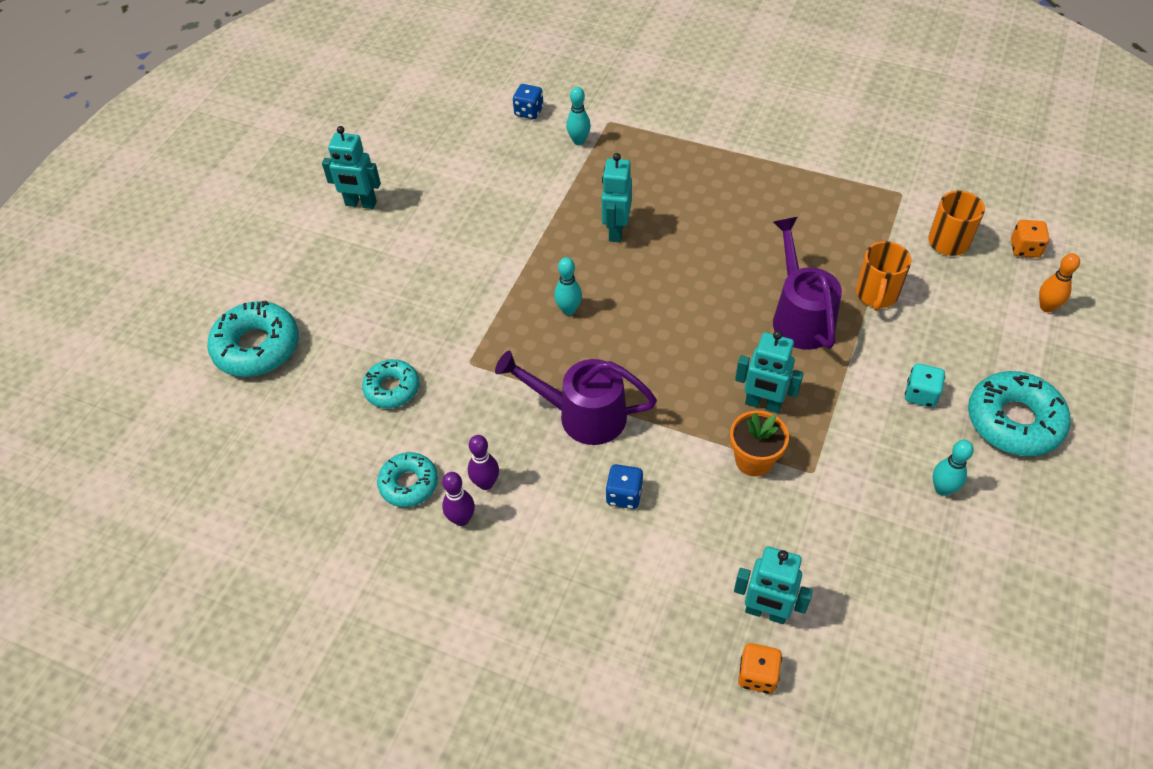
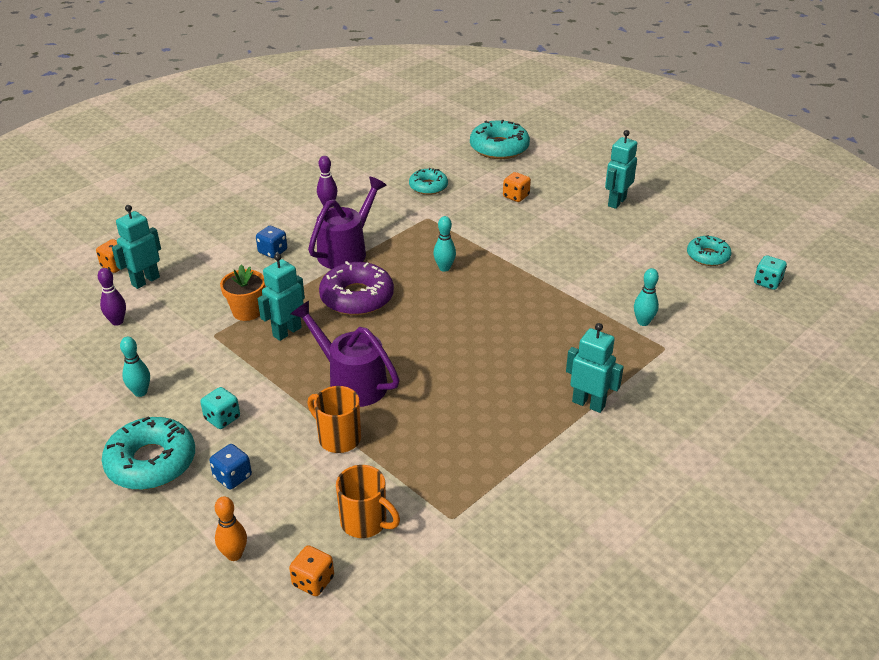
camera: 110 degrees right, 15 degrees down
turquoise donut [377,452,438,507] -> turquoise donut moved to [687,235,731,266]
purple bowling pin [442,472,475,526] -> purple bowling pin moved to [98,268,126,326]
blue dice [513,84,543,119] -> blue dice moved to [210,444,252,489]
turquoise robot [601,153,632,242] -> turquoise robot moved to [566,323,624,413]
purple watering can [773,217,842,350] -> purple watering can turned 150 degrees counterclockwise [291,301,400,407]
none -> purple donut [319,261,394,315]
none -> orange dice [503,172,531,202]
none -> turquoise dice [754,255,787,290]

